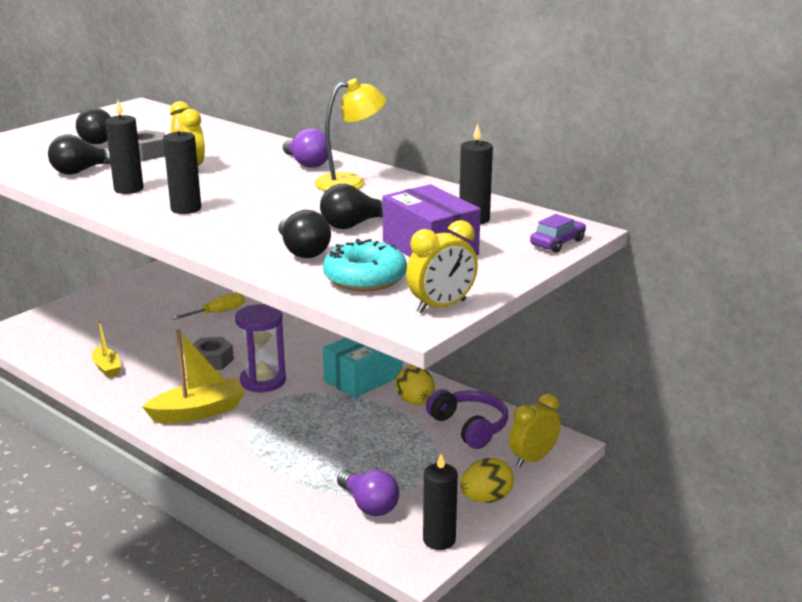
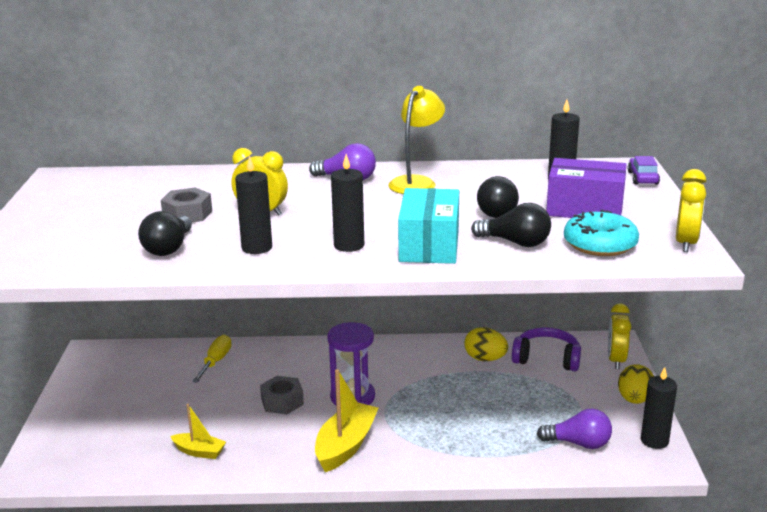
camera: 40 degrees left, 0 degrees up
black light bulb [76,107,111,144] -> none
turquoise box [323,338,402,399] -> turquoise box moved to [398,188,459,264]

